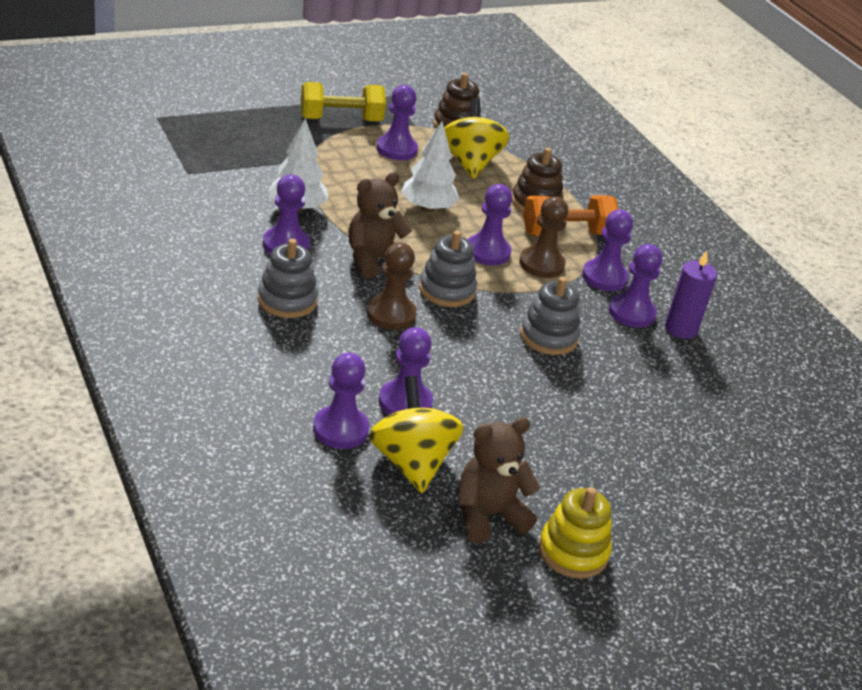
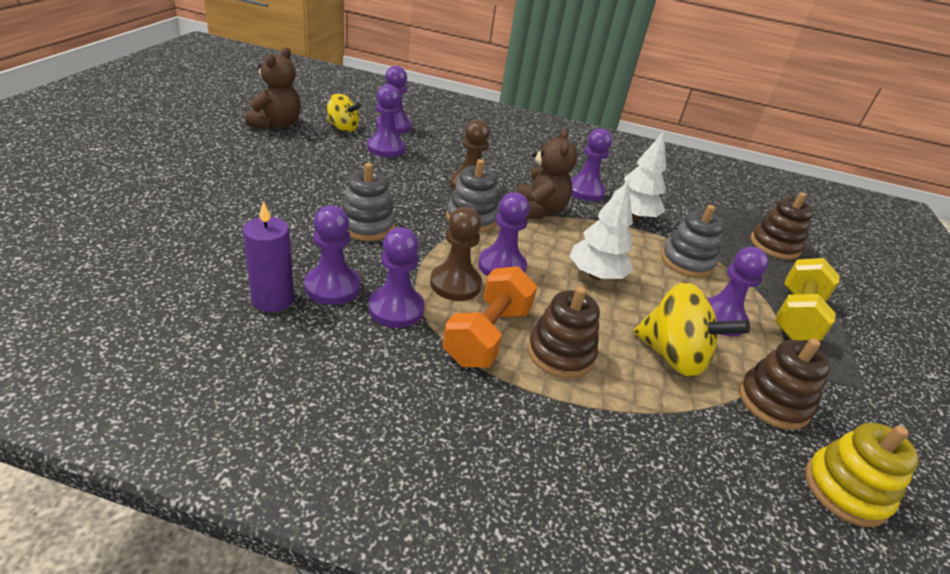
camera: 130 degrees right, 0 degrees up
grey stacking toy [258,239,318,318] -> grey stacking toy moved to [661,205,724,278]
yellow spinning top [368,376,464,493] -> yellow spinning top [327,94,361,132], size x0.64
yellow stacking toy [539,487,612,578] -> yellow stacking toy moved to [805,423,919,527]
none -> brown stacking toy [750,192,814,260]

